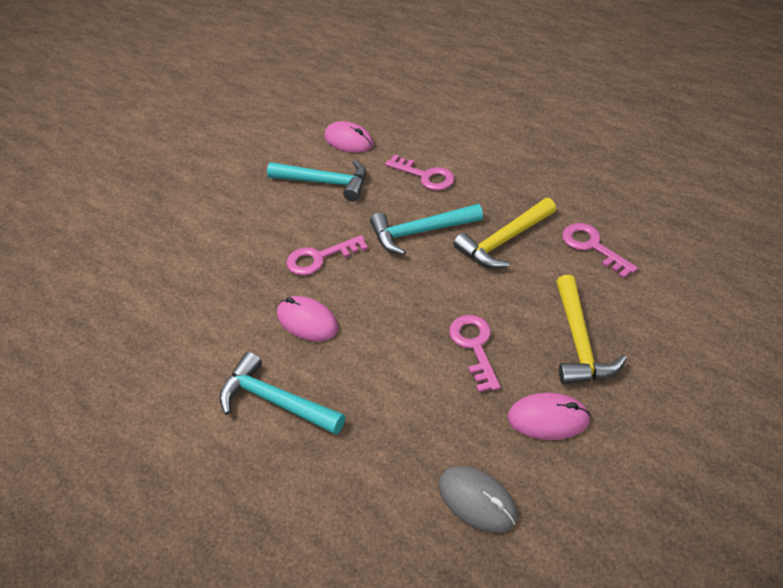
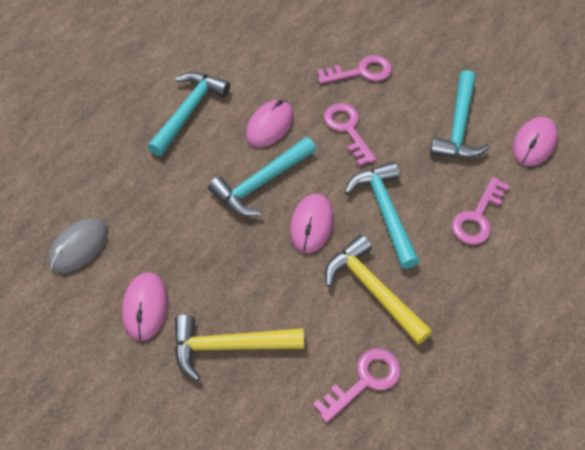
camera: 85 degrees right, 10 degrees up
pink key [449,315,501,393] -> pink key moved to [317,55,392,84]
none -> turquoise hammer [208,137,316,216]
none -> pink mouse [290,194,334,253]

